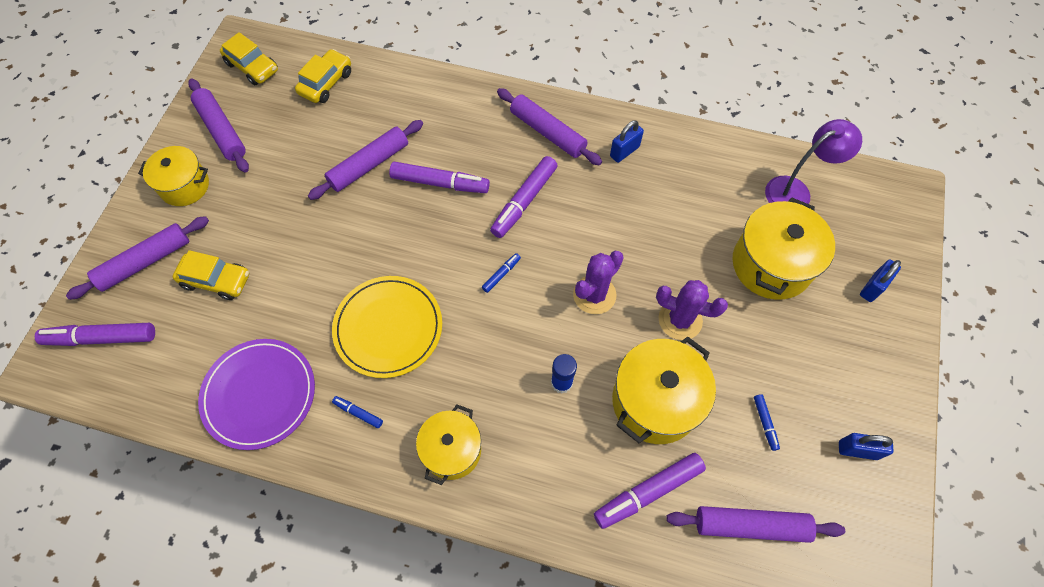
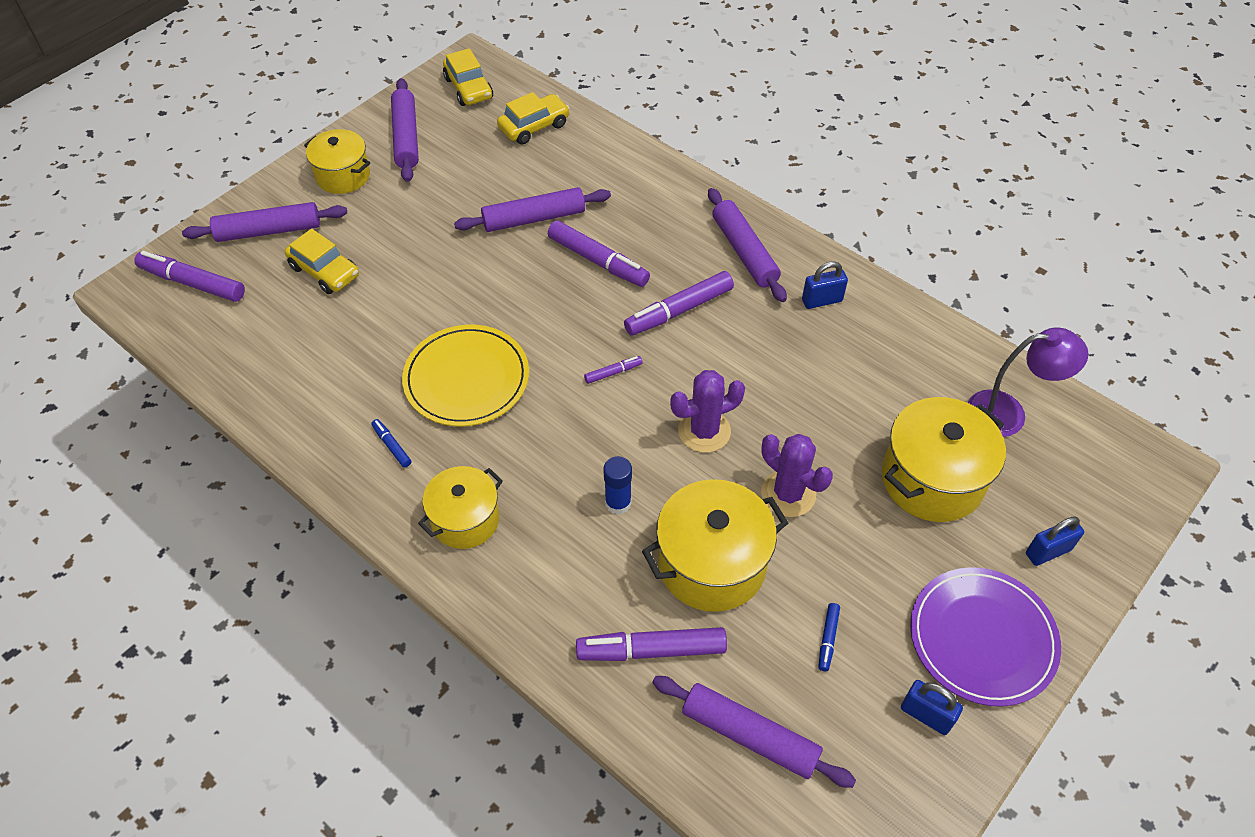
camera: 25 degrees right, 10 degrees down
purple plate [198,339,315,450] -> purple plate moved to [910,567,1061,707]
blue marker [482,253,521,293] -> purple marker [584,356,643,384]

